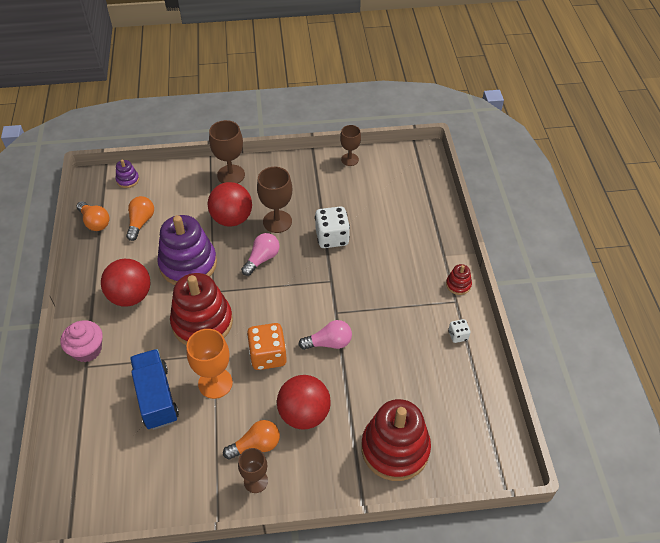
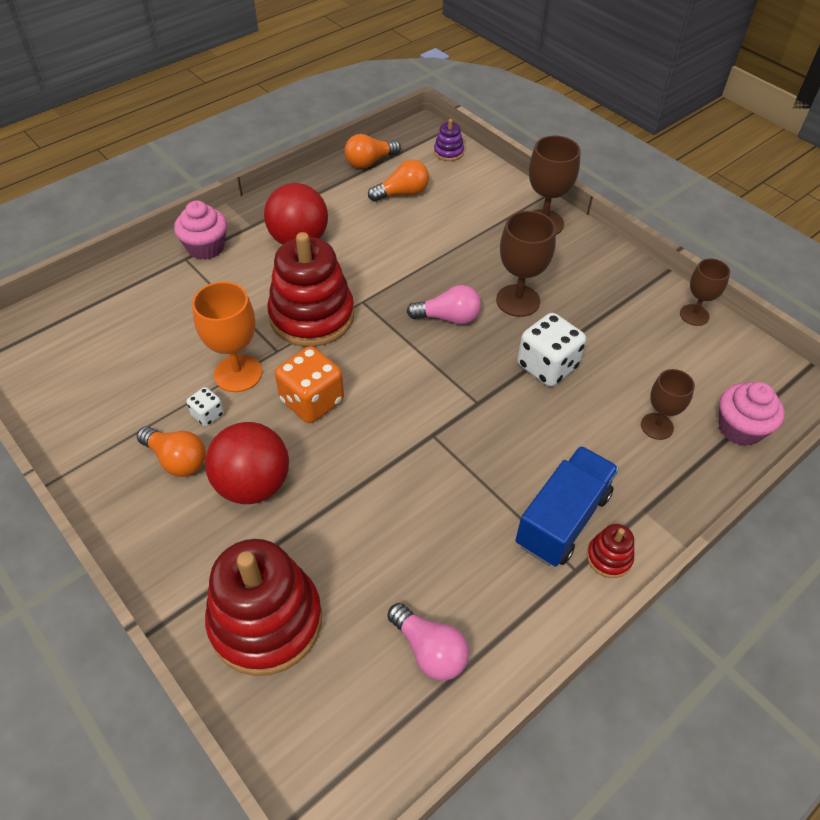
camera: 55 degrees right, 0 degrees up
orange light bulb [77,201,110,231] -> orange light bulb turned 45 degrees clockwise [345,134,401,168]
blue truck [130,349,179,430] -> blue truck moved to [515,446,619,567]
purple stacking toy [157,215,217,285] -> none
red ball [208,182,252,227] -> none
brown goblet [238,448,268,493] -> brown goblet moved to [641,369,695,440]
pink light bulb [298,320,352,350] -> pink light bulb moved to [388,603,469,681]
white dice [448,319,470,343] -> white dice moved to [186,387,224,426]
none -> pink cupcake [718,382,785,446]

